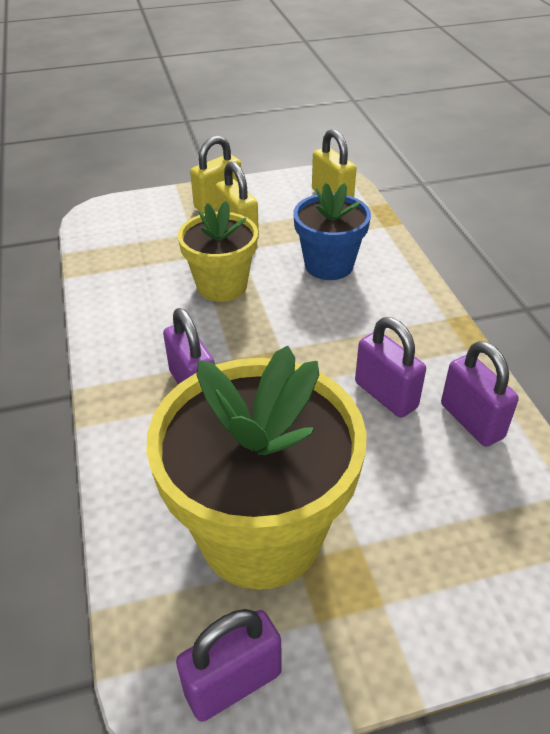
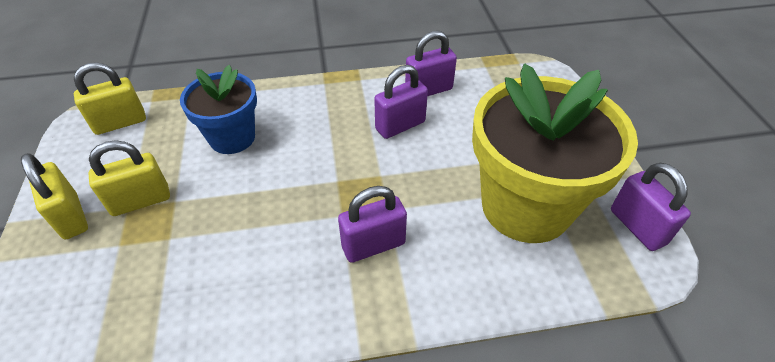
camera: 85 degrees left, 5 degrees up
yellow flower pot [178,201,258,302] -> none

